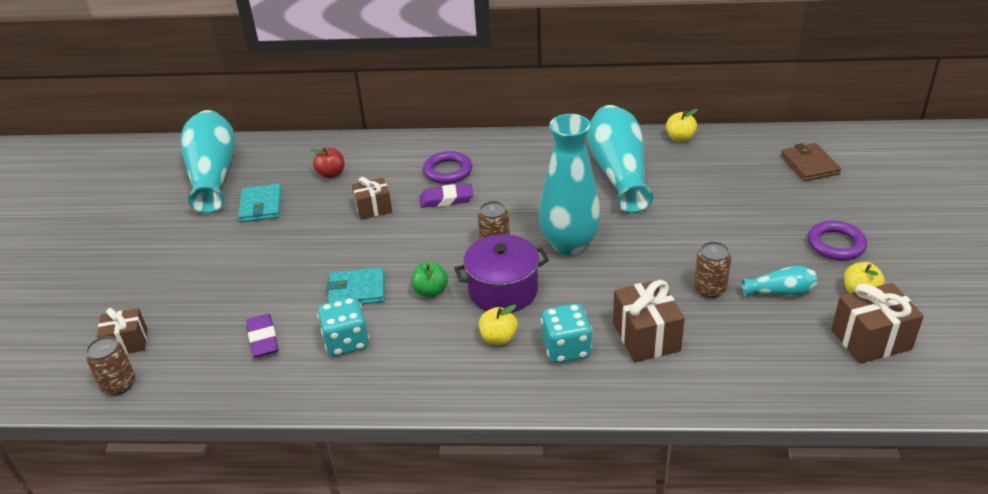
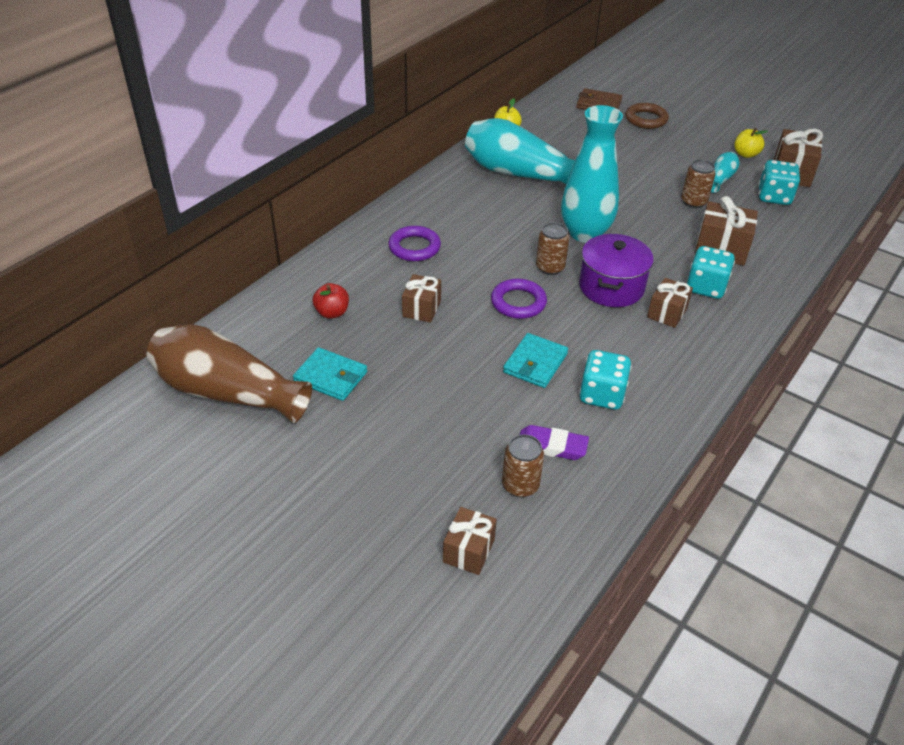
camera: 60 degrees left, 5 degrees up
brown can [86,336,135,395] -> brown can moved to [502,434,544,497]
turquoise vase [181,110,235,213] -> brown vase [147,324,312,423]
green apple [411,262,448,297] -> none
purple eraser [419,184,473,208] -> none
yellow apple [479,305,518,345] -> brown gift [647,278,693,328]
purple ring [808,220,867,260] -> purple ring moved to [491,279,547,319]
none -> brown ring [626,103,669,129]
none -> turquoise dice [758,160,800,205]

